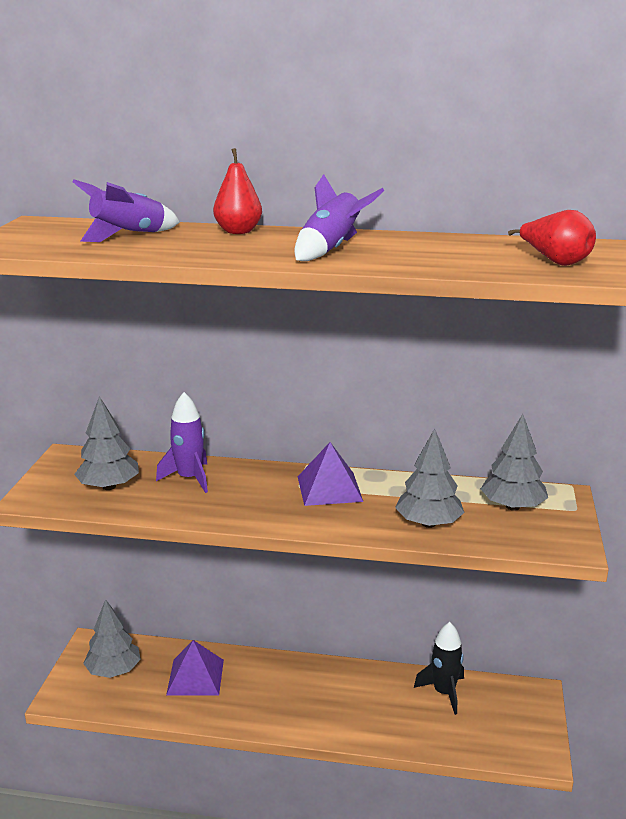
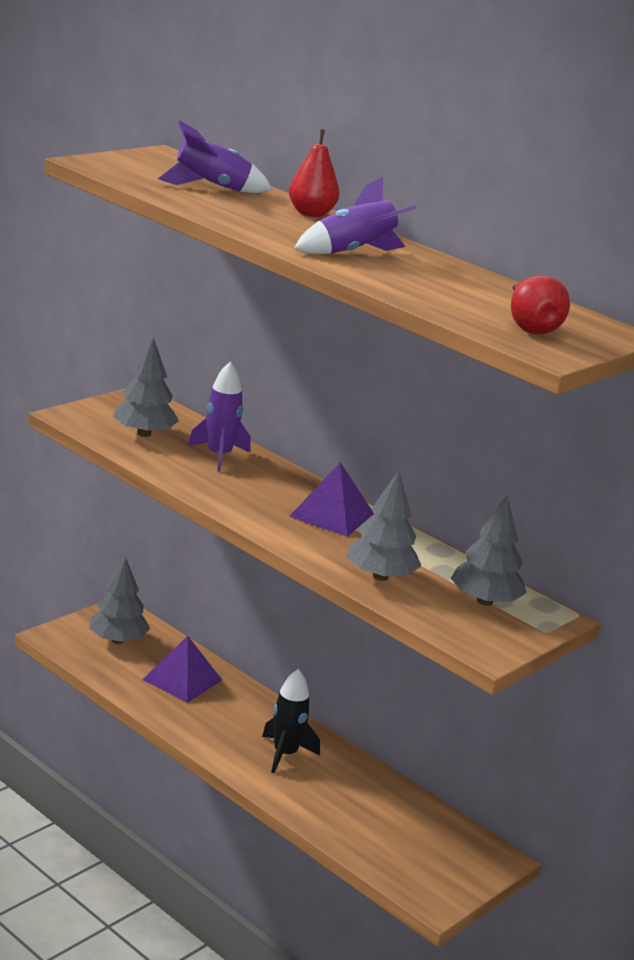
camera: 30 degrees right, 0 degrees up
black rocket [414,622,464,715] -> black rocket moved to [262,669,320,773]

